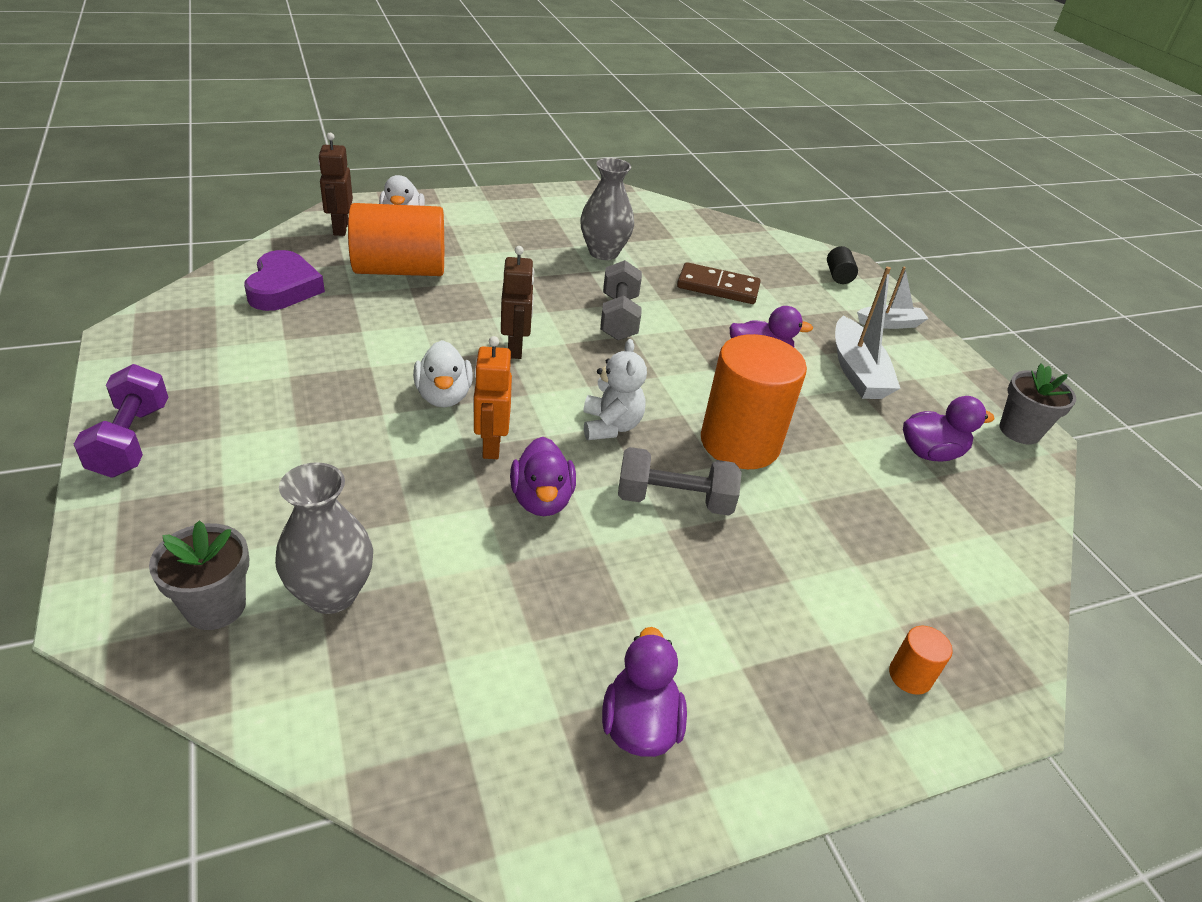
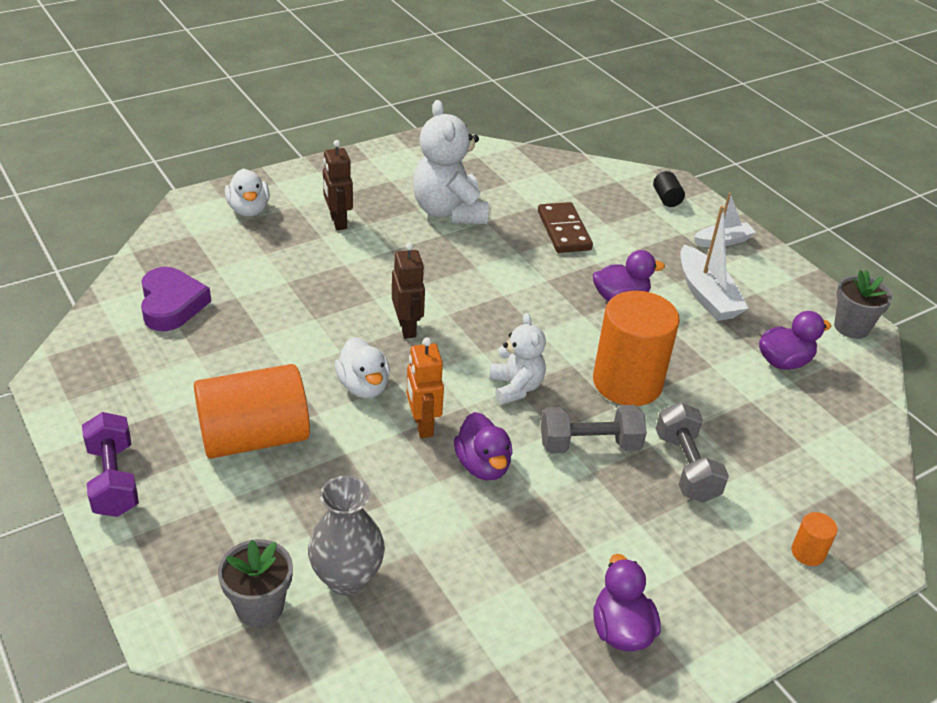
camera: 10 degrees left, 0 degrees up
brown robot [318,133,353,236] -> brown robot moved to [323,140,353,230]
orange cylinder [348,203,444,276] -> orange cylinder moved to [194,364,310,459]
grey vase [580,158,634,260] -> white teddy bear [413,100,489,224]
grey dumbbell [600,260,642,340] -> grey dumbbell moved to [656,402,729,503]
brown domino [677,262,761,304] -> brown domino turned 75 degrees clockwise [538,202,593,253]

